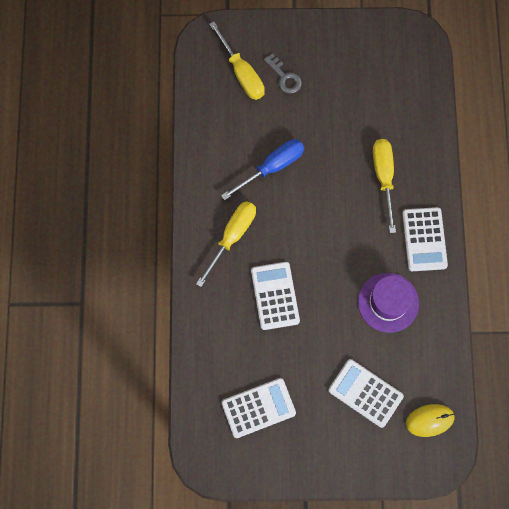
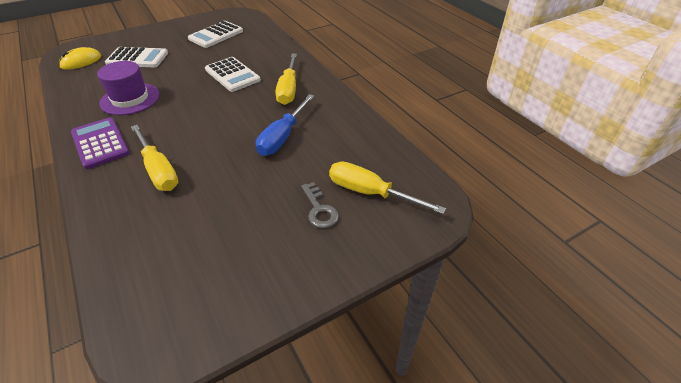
camera: 150 degrees right, 30 degrees down
grey key [264,53,302,94] -> grey key turned 135 degrees counterclockwise [301,182,339,228]
white calculator [402,207,448,271] -> purple calculator [71,117,130,169]

